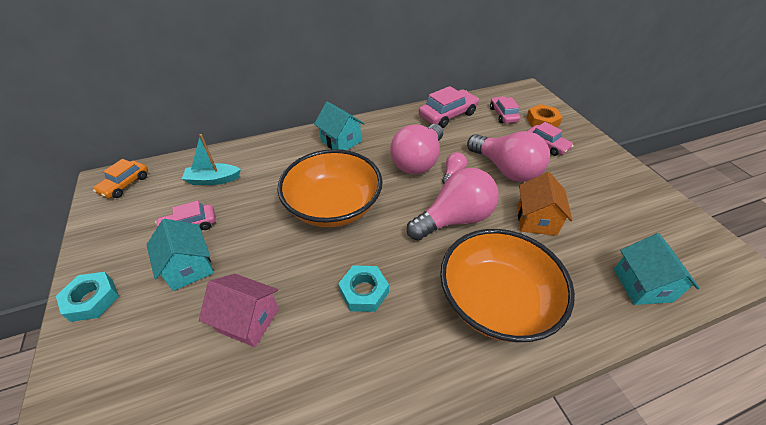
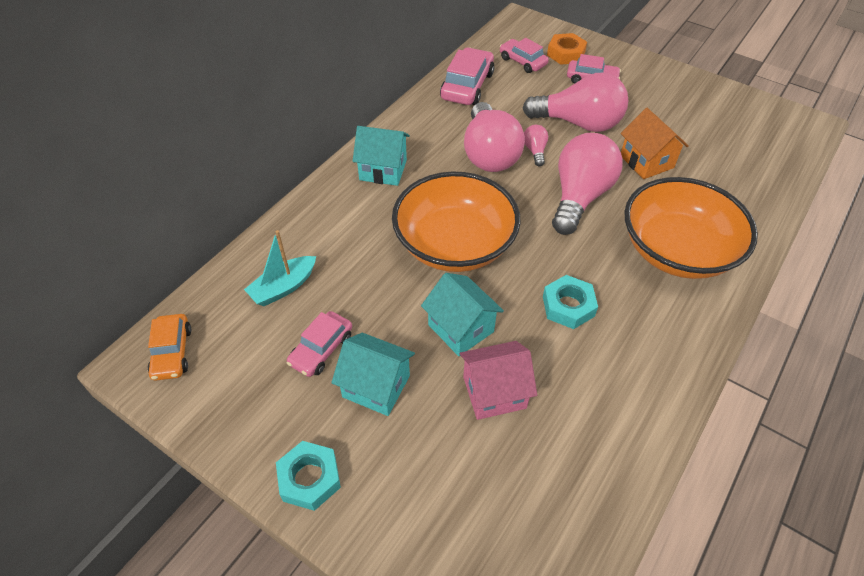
camera: 35 degrees left, 5 degrees up
turquoise house [614,233,700,305] -> turquoise house moved to [421,273,504,356]

